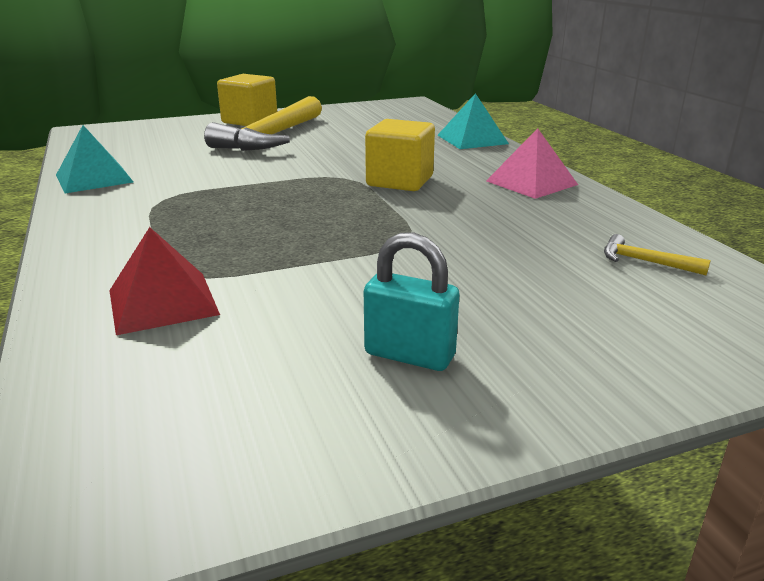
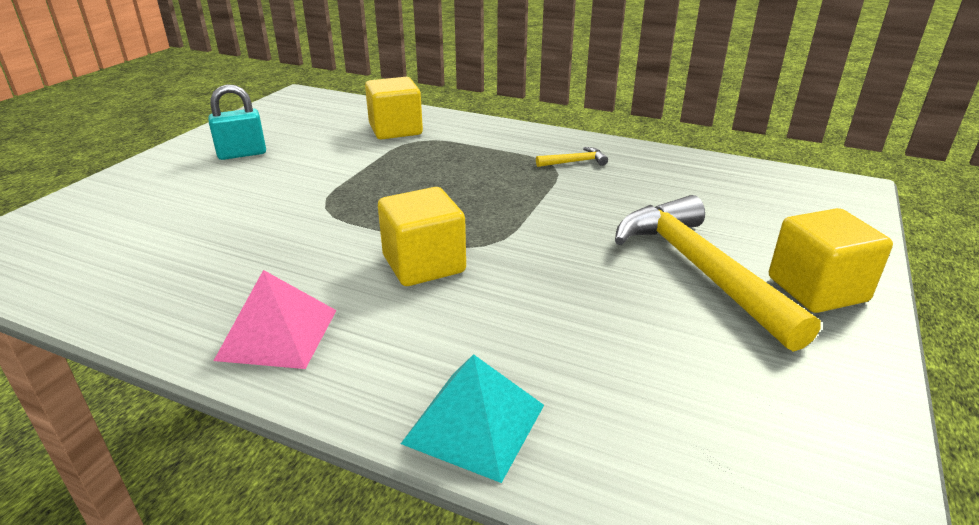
camera: 135 degrees right, 5 degrees up
turquoise pyramid [56,125,133,193] -> none
red pyramid [109,227,220,335] -> yellow cube [365,77,423,139]
yellow hammer [604,234,711,275] -> yellow hammer moved to [536,147,608,167]

